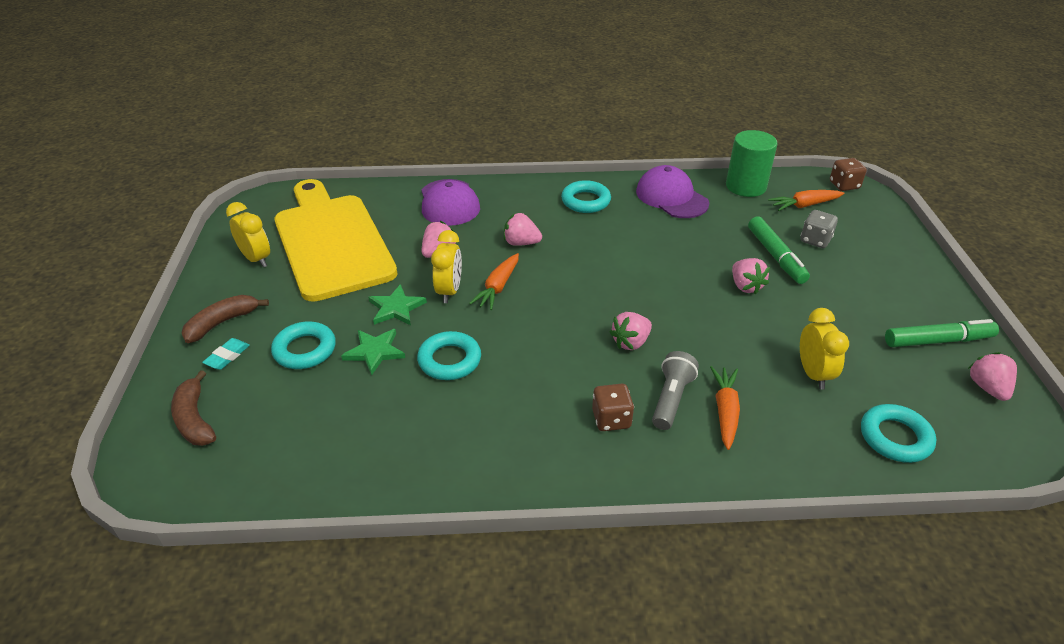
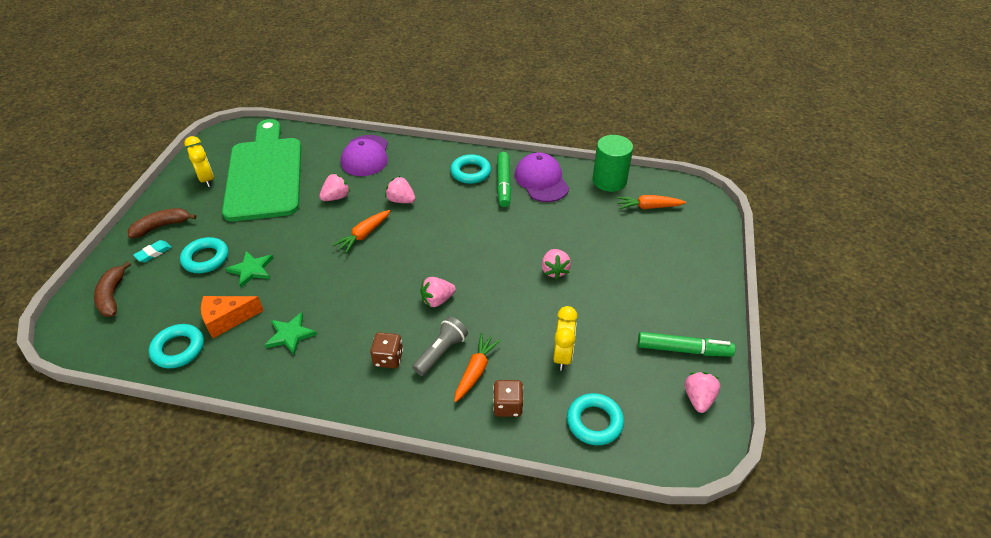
camera: 15 degrees right, 5 degrees up
yellow cutting board [275,179,397,302] -> green cutting board [222,119,301,222]
green star [368,284,427,325] -> green star moved to [265,312,317,356]
turquoise ring [417,331,481,380] -> turquoise ring moved to [149,324,204,368]
yellow clock [431,230,462,303] -> none
green marker [748,217,810,284] -> green marker moved to [497,152,511,207]
grey dice [801,210,838,248] -> none
brown dice [830,158,867,191] -> brown dice moved to [493,380,523,417]
none -> orange cheese [201,296,264,338]

